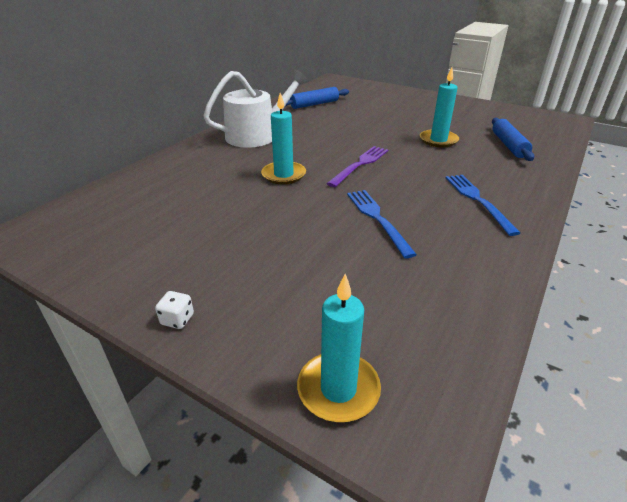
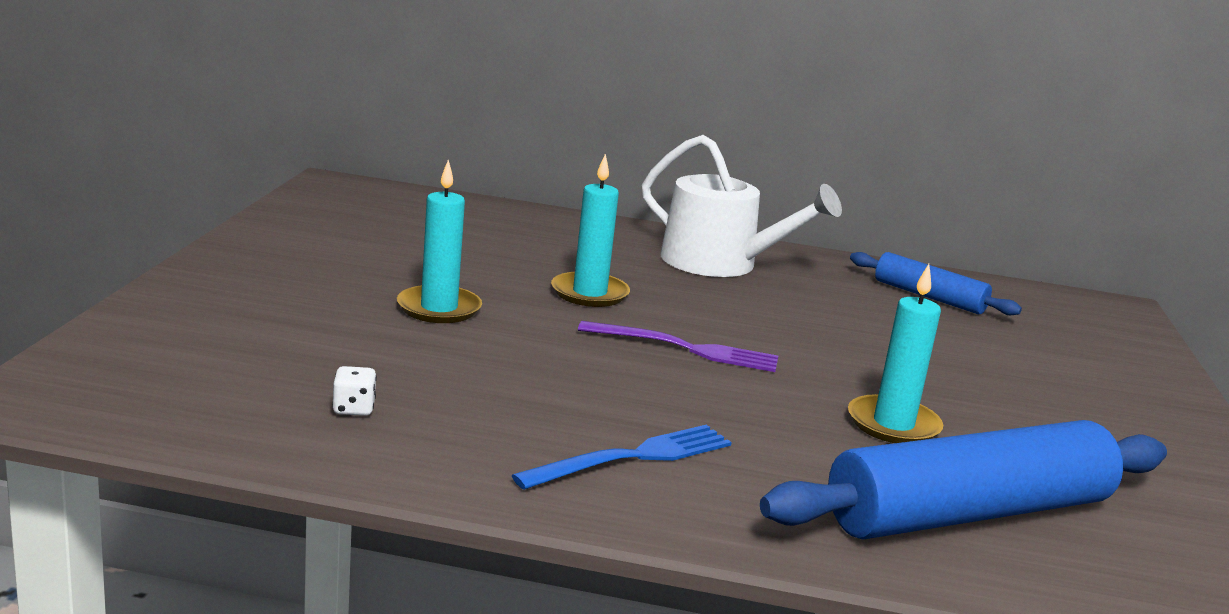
camera: 65 degrees right, 15 degrees down
white dice [155,291,194,329] -> white dice moved to [332,366,377,416]
turquoise candle [297,274,381,422] -> turquoise candle moved to [397,160,482,323]
blue fork [347,190,417,258] -> none
blue rolling pin [492,118,534,161] -> blue rolling pin [760,420,1167,539], size x1.84

